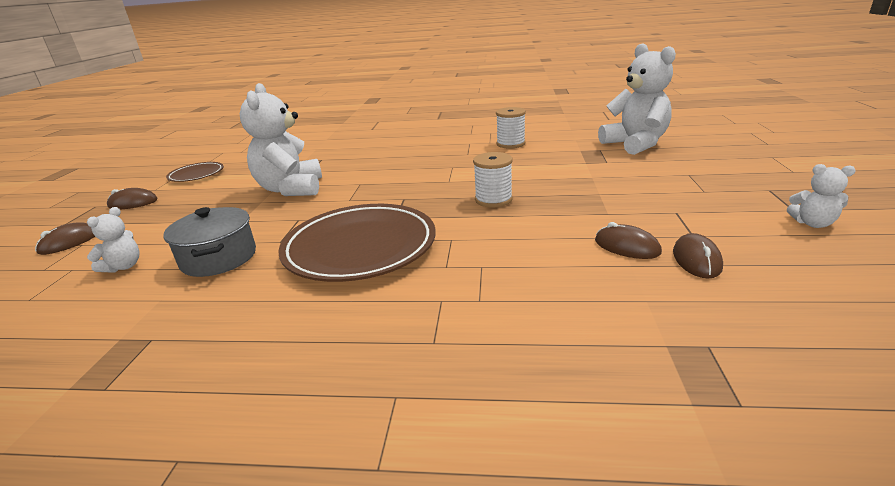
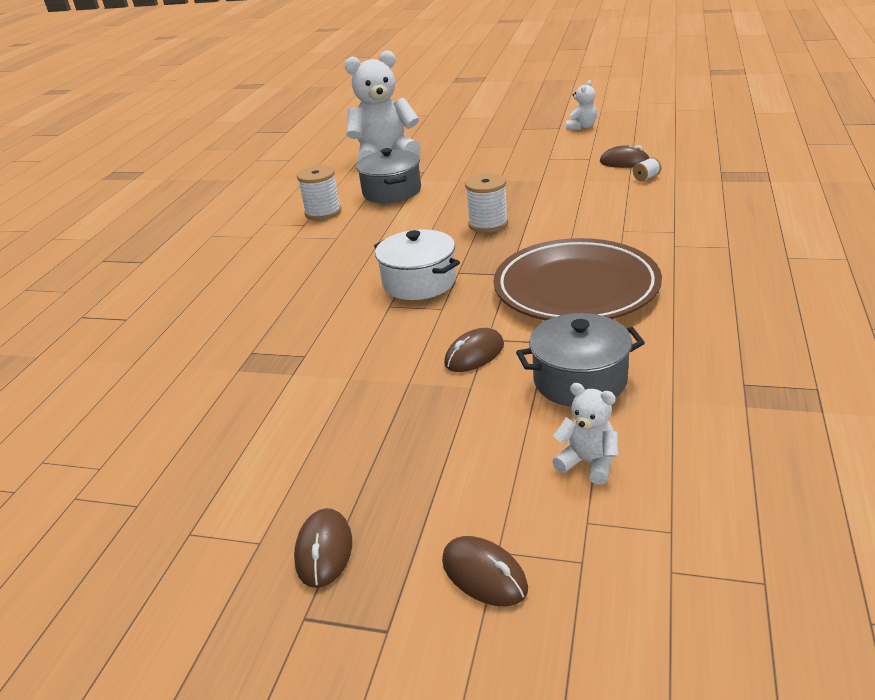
camera: 80 degrees left, 5 degrees up
brown plate [166,162,224,182] -> none
white teddy bear [240,83,322,196] -> none
brown mouse [595,222,662,259] -> brown mouse moved to [444,328,504,372]
none -> grey pot [356,148,421,203]
none -> white pot [374,229,460,300]
none -> white spool [633,157,661,181]

